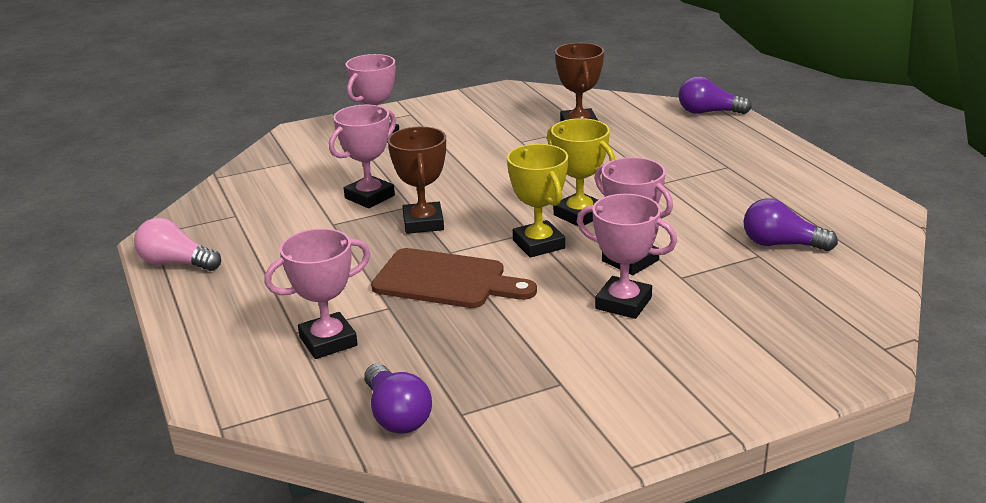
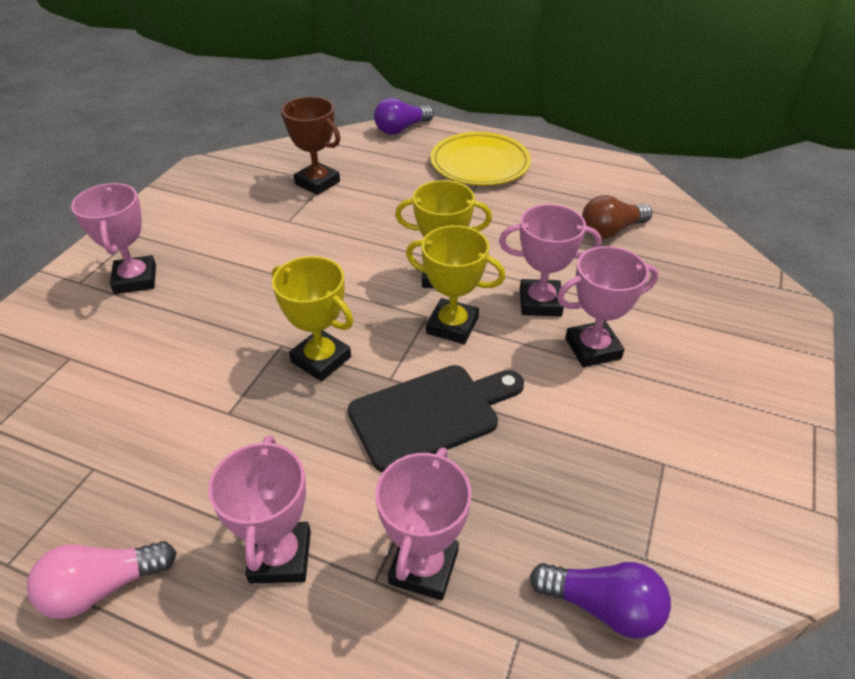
camera: 45 degrees left, 15 degrees up
pink trophy [329,105,396,208] -> pink trophy moved to [208,436,311,583]
brown cutting board [371,248,537,308] -> black cutting board [348,365,524,472]
brown trophy [388,126,446,234] -> yellow trophy [272,256,353,381]
purple light bulb [743,198,838,251] -> brown light bulb [582,195,652,239]
none -> yellow plate [430,132,531,186]

